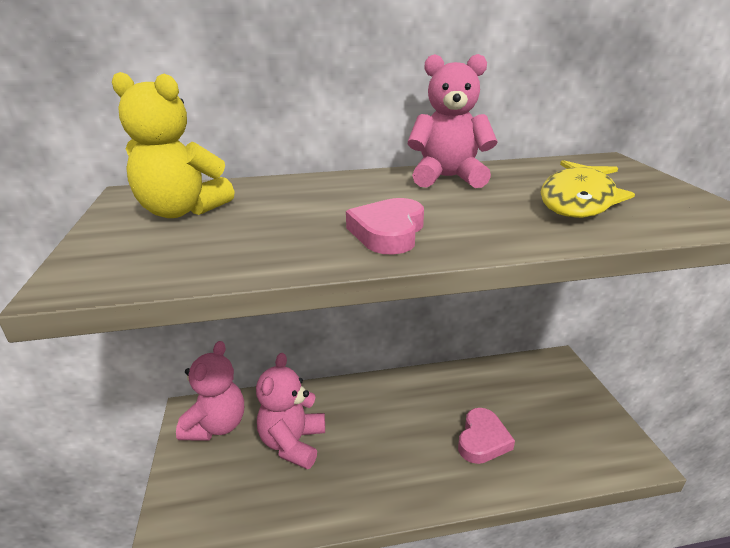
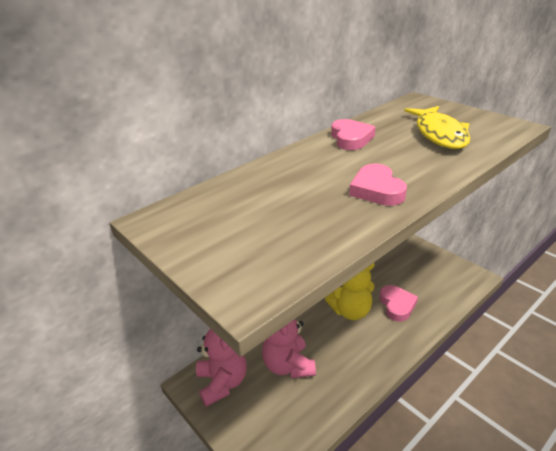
camera: 30 degrees left, 5 degrees up
yellow teddy bear [112,72,235,218] -> yellow teddy bear moved to [325,263,375,320]
pink teddy bear [408,54,498,188] -> pink heart [331,119,376,150]

